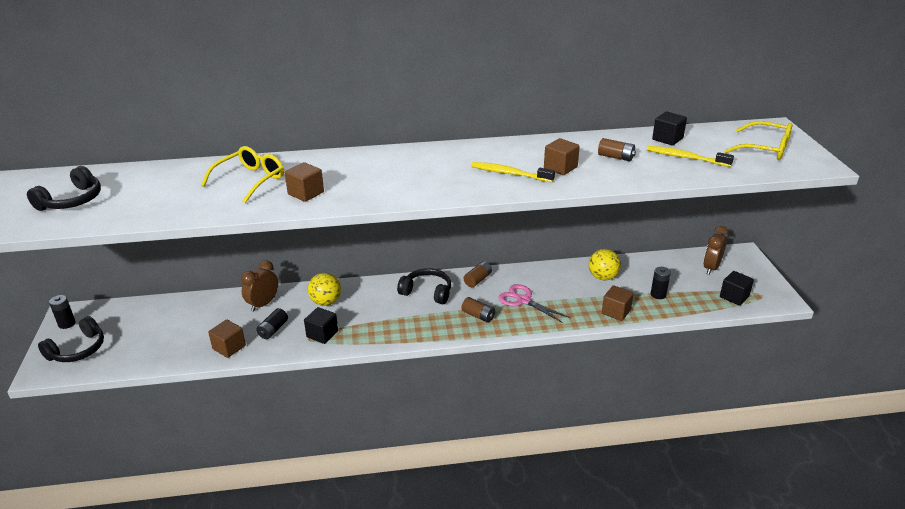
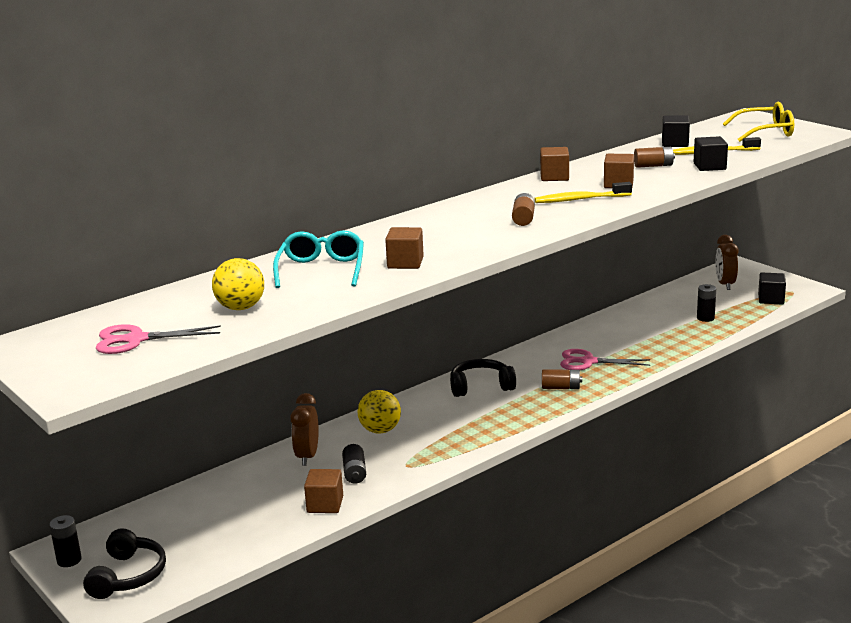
camera: 30 degrees left, 10 degrees down
black headphones [27,166,101,211] -> pink scissors [96,324,221,354]
yellow glasses [201,146,284,203] -> turquoise glasses [273,230,364,288]
black cube [304,307,338,344] -> black cube moved to [694,136,728,171]
brown battery [463,261,492,287] -> brown battery moved to [512,193,535,226]
yellow ball [588,249,621,280] -> yellow ball moved to [212,258,264,310]
brown cube [602,285,634,321] -> brown cube moved to [540,147,569,181]

